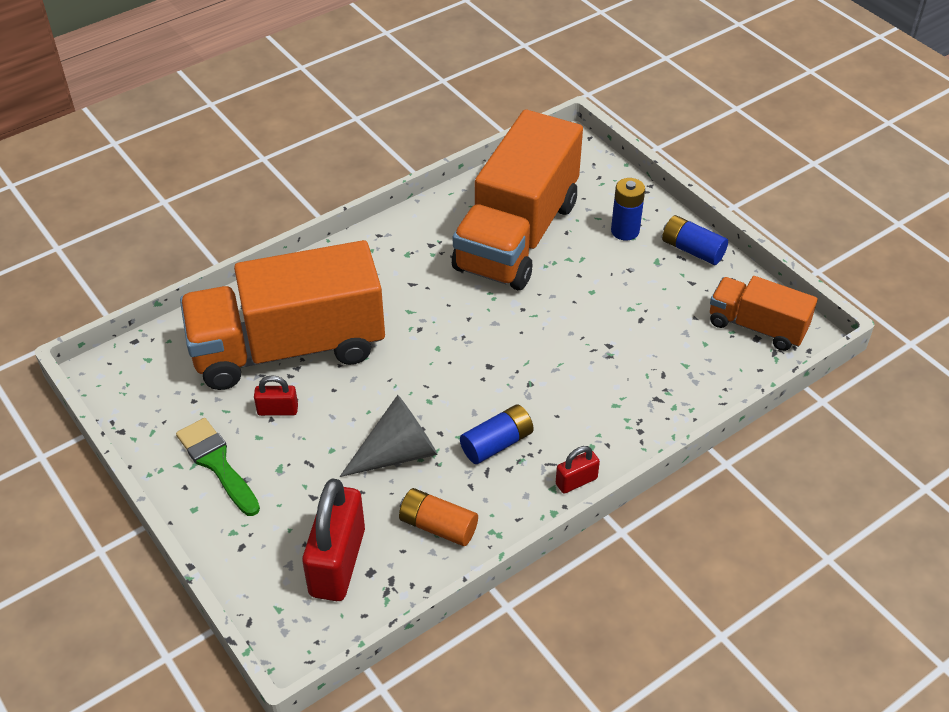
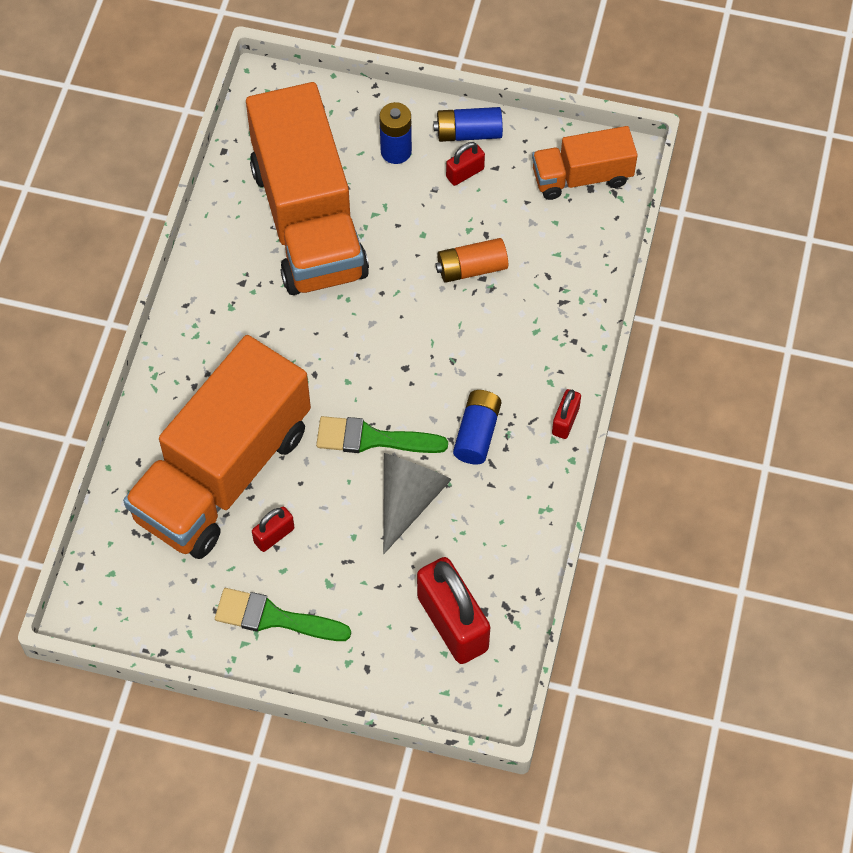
camera: 40 degrees left, 15 degrees up
orange battery [399,488,478,546] -> orange battery moved to [436,238,508,283]
none -> green brush [316,416,448,453]
none -> red padlock [446,142,485,186]

